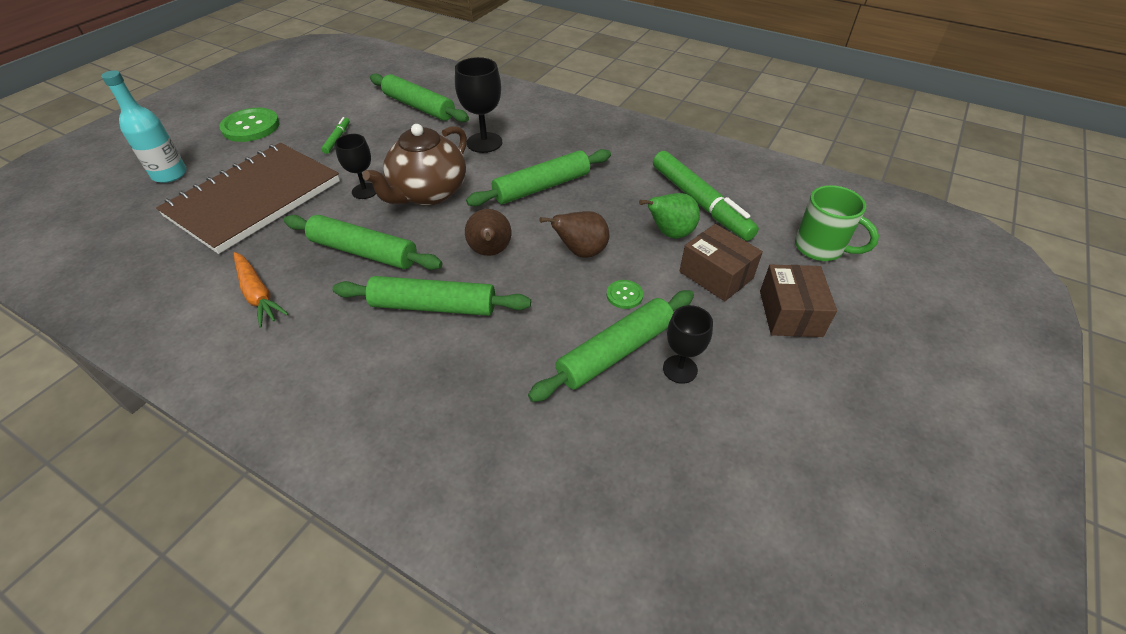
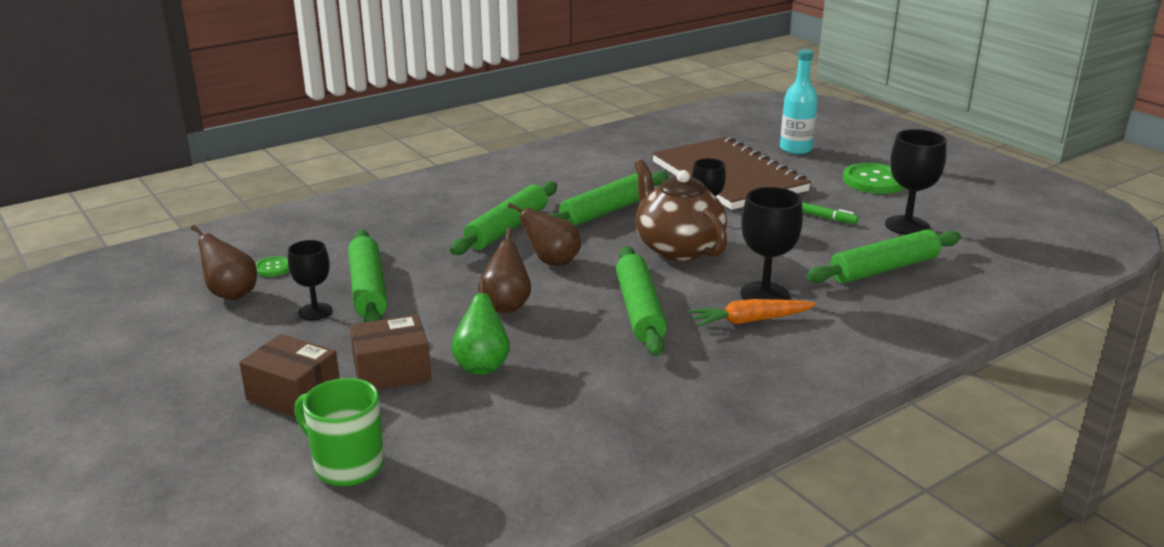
camera: 115 degrees right, 20 degrees down
orange carrot [233,252,289,328] -> orange carrot moved to [689,299,817,327]
green button [607,280,643,309] -> green button moved to [256,256,289,277]
green marker [653,151,759,241] -> none
green mug [795,185,879,261] -> green mug turned 60 degrees clockwise [294,378,384,486]
none -> brown pear [191,225,257,300]
none -> black goblet [885,129,947,235]

